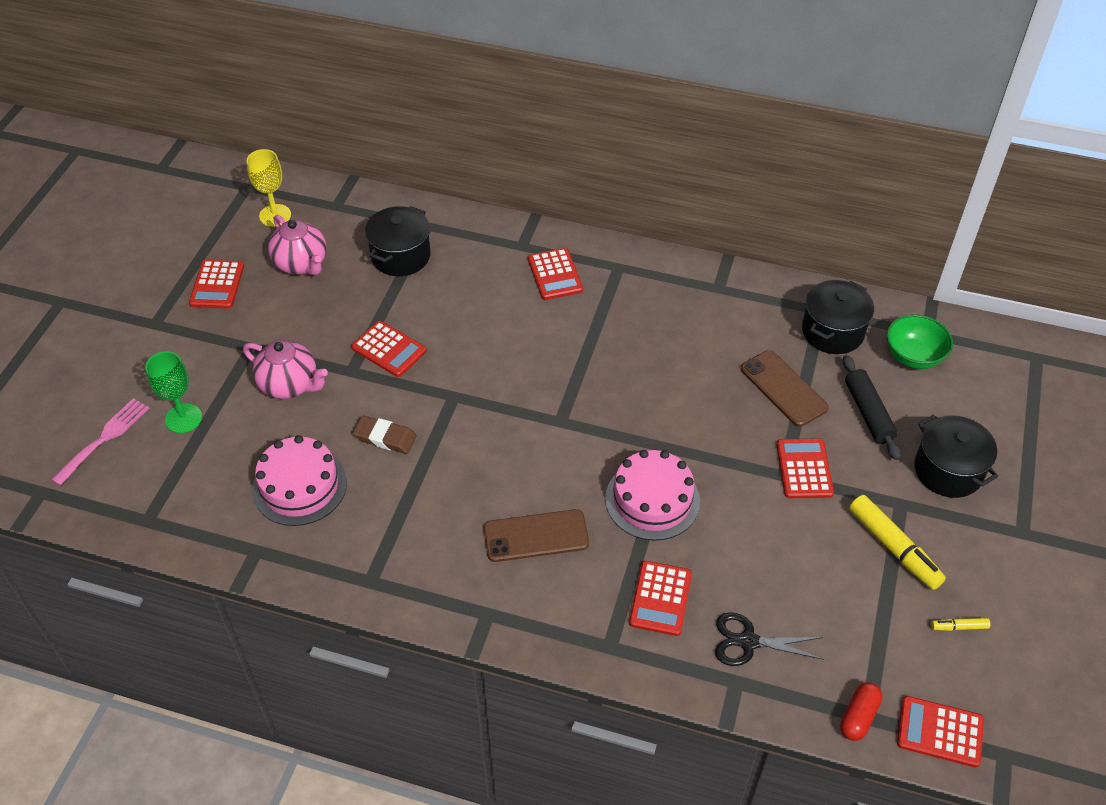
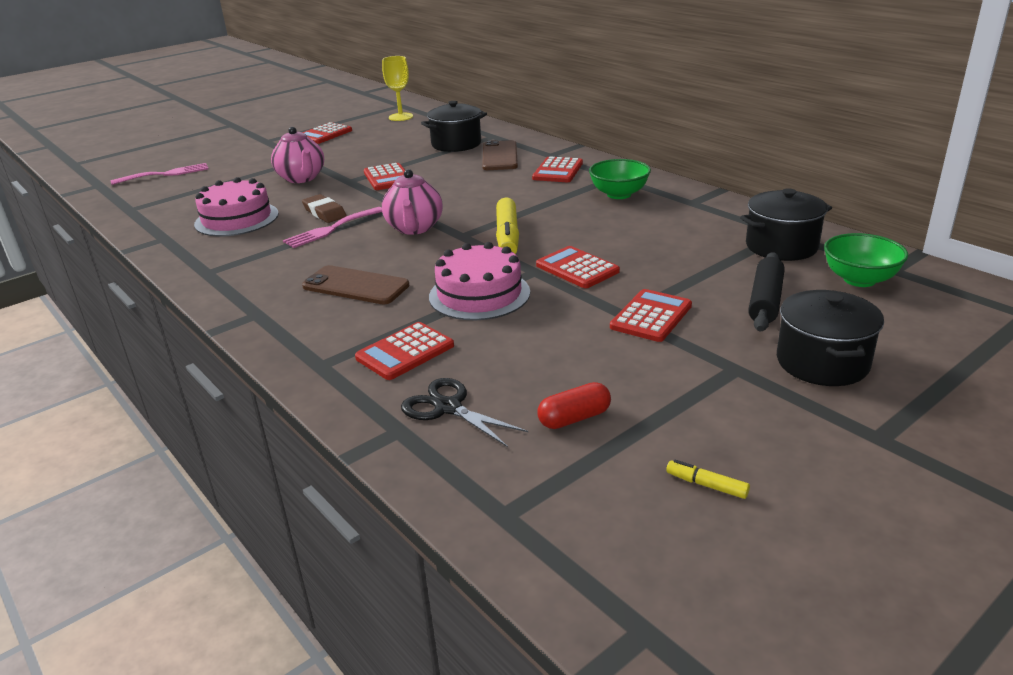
camera: 35 degrees right, 20 degrees down
green goblet [145,351,202,433] -> none
pink teapot [268,215,327,275] -> pink teapot moved to [382,169,443,235]
brown phone [741,350,829,427] -> brown phone moved to [482,140,518,170]
red capsule [840,682,883,741] -> red capsule moved to [537,382,611,429]
yellow marker [849,495,946,590] -> yellow marker moved to [496,197,519,254]
red calculator [897,696,984,767] -> red calculator moved to [536,246,620,288]
none -> pink fork [283,207,382,248]
none -> green bowl [589,159,651,199]

